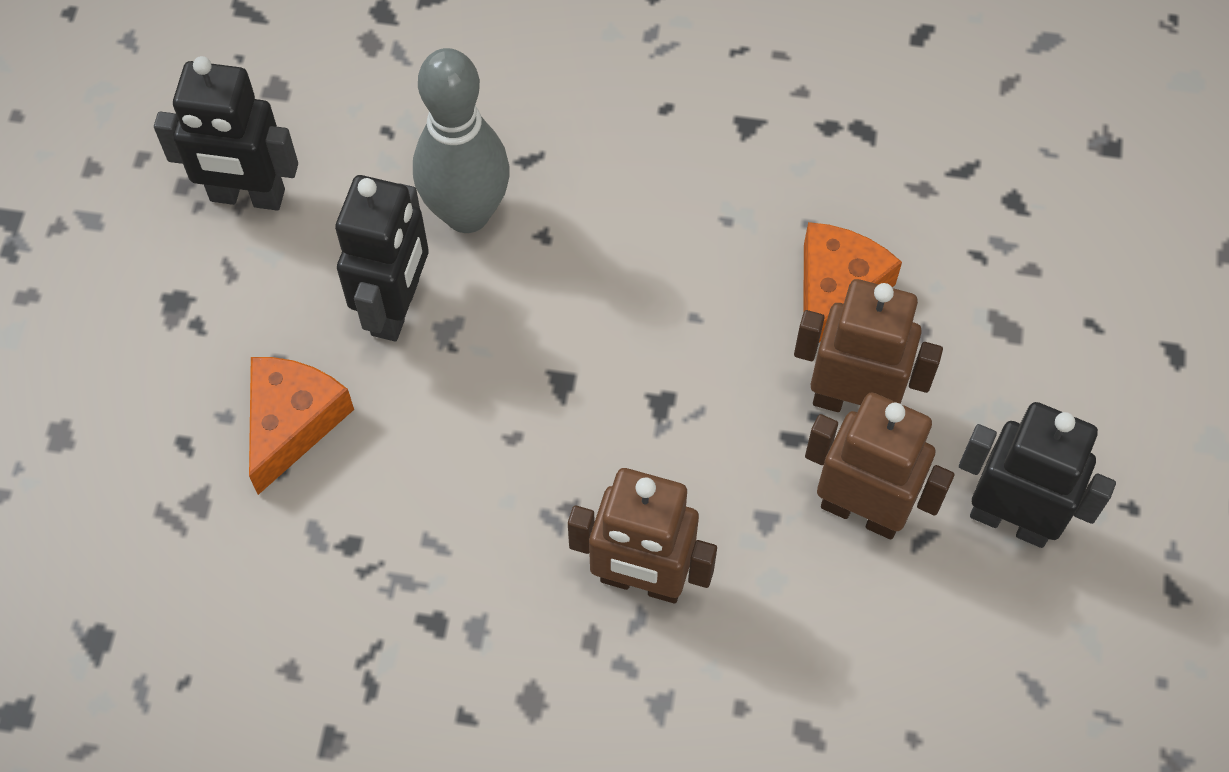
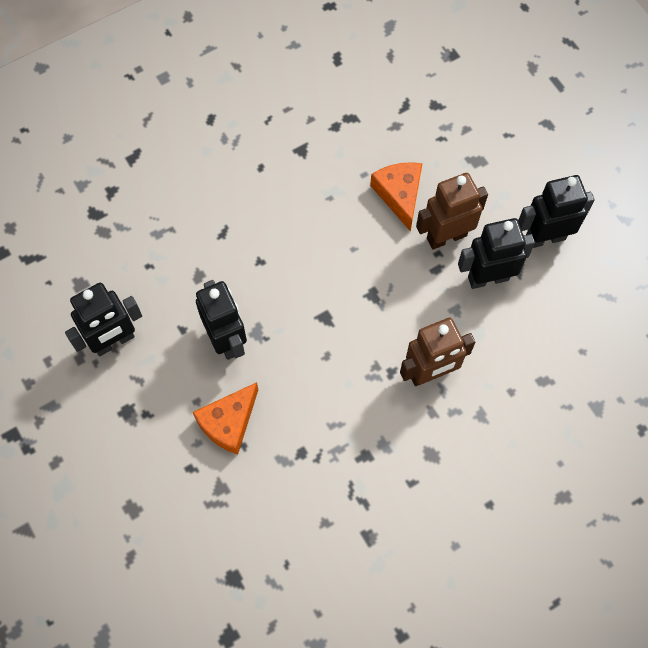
camera: 40 degrees left, 5 degrees up
orange cheese [249,357,354,495] -> orange cheese turned 120 degrees counterclockwise [193,382,258,455]
grey bowling pin [413,48,510,233] -> none
brown robot [805,392,954,539] -> black robot [458,218,535,289]

